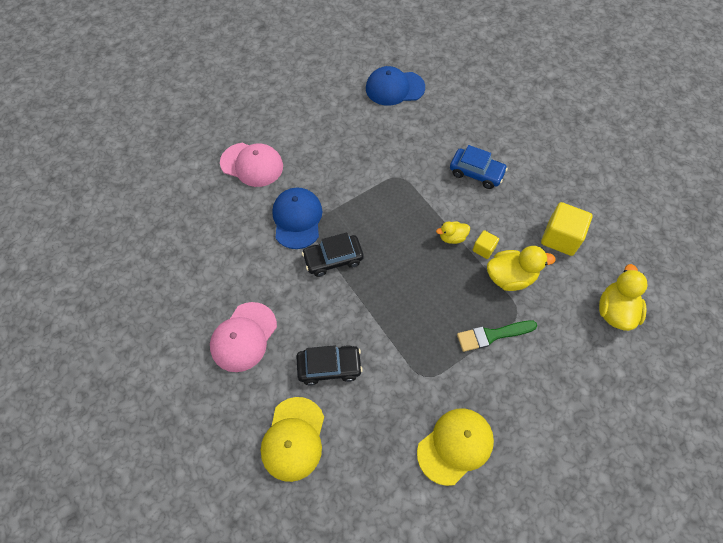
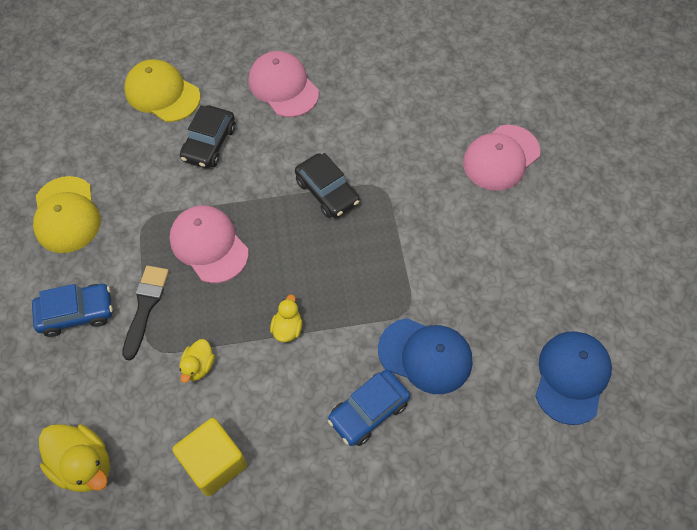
camera: 115 degrees right, 0 degrees up
blue cap [272,187,322,249] -> blue cap moved to [378,318,472,394]
black car [302,232,364,277] -> black car turned 135 degrees clockwise [295,153,360,218]
green brush [457,320,537,352] -> black brush [122,266,169,360]
yellow cube [473,230,499,259] -> none
yellow duck [487,246,556,291] -> yellow duck [179,339,215,383], size x0.57
none -> blue car [32,284,113,337]
none -> pink cap [170,205,249,283]

